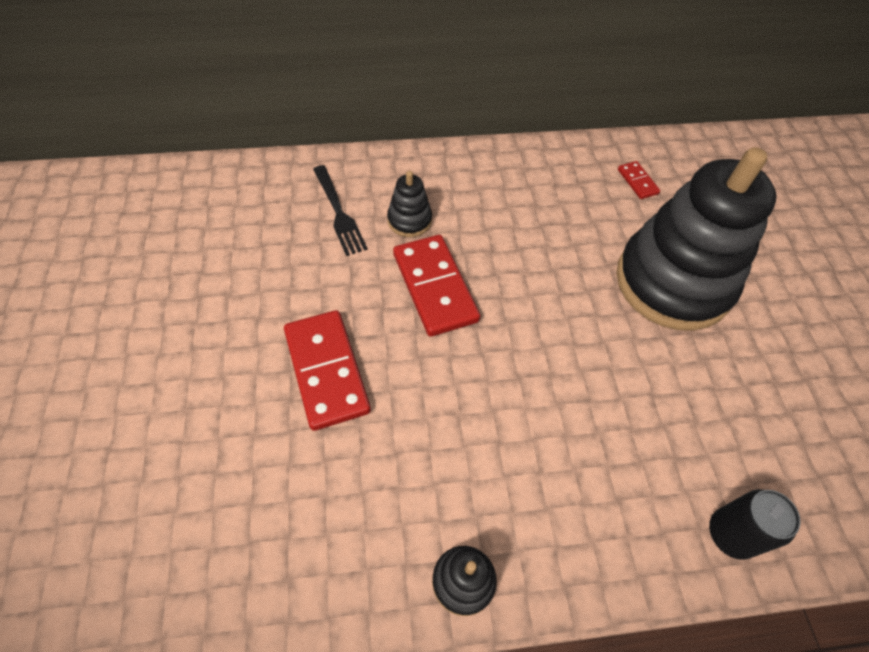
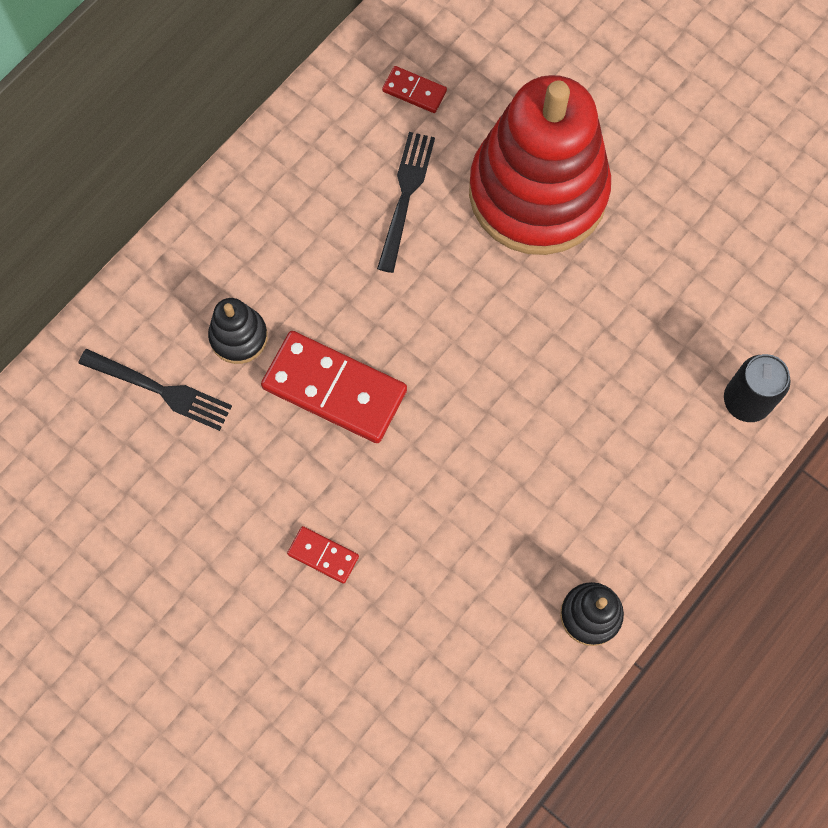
camera: 40 degrees left, 15 degrees up
red domino [284,310,371,431] -> red domino [287,526,359,584], size x0.48
black stacking toy [616,147,777,331] -> red stacking toy [469,75,611,255]
none -> black fork [377,132,435,273]

